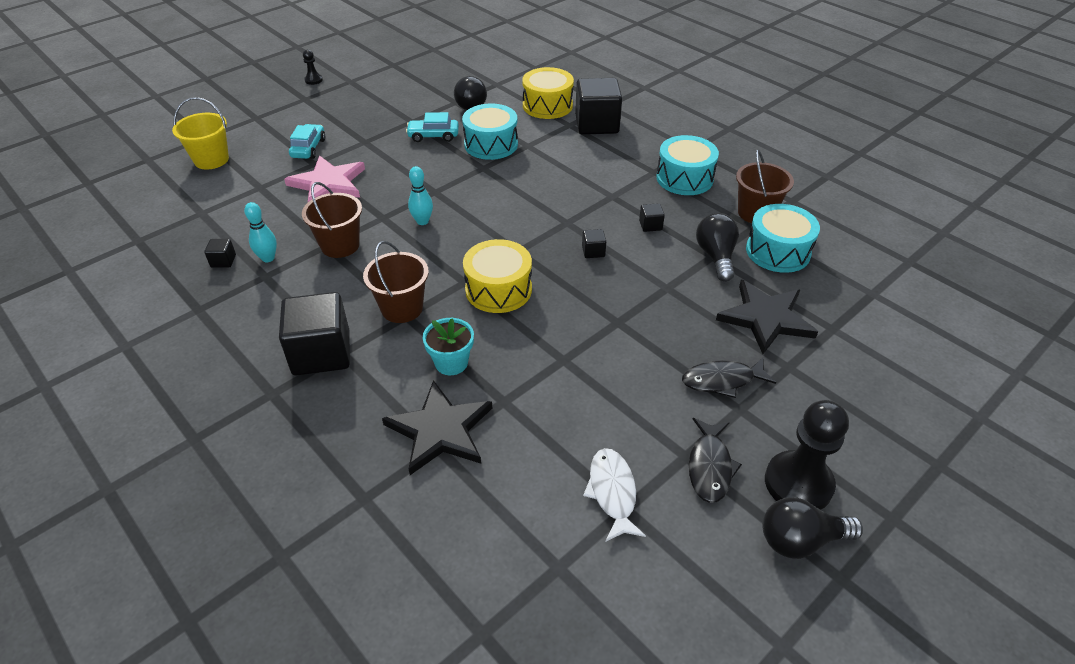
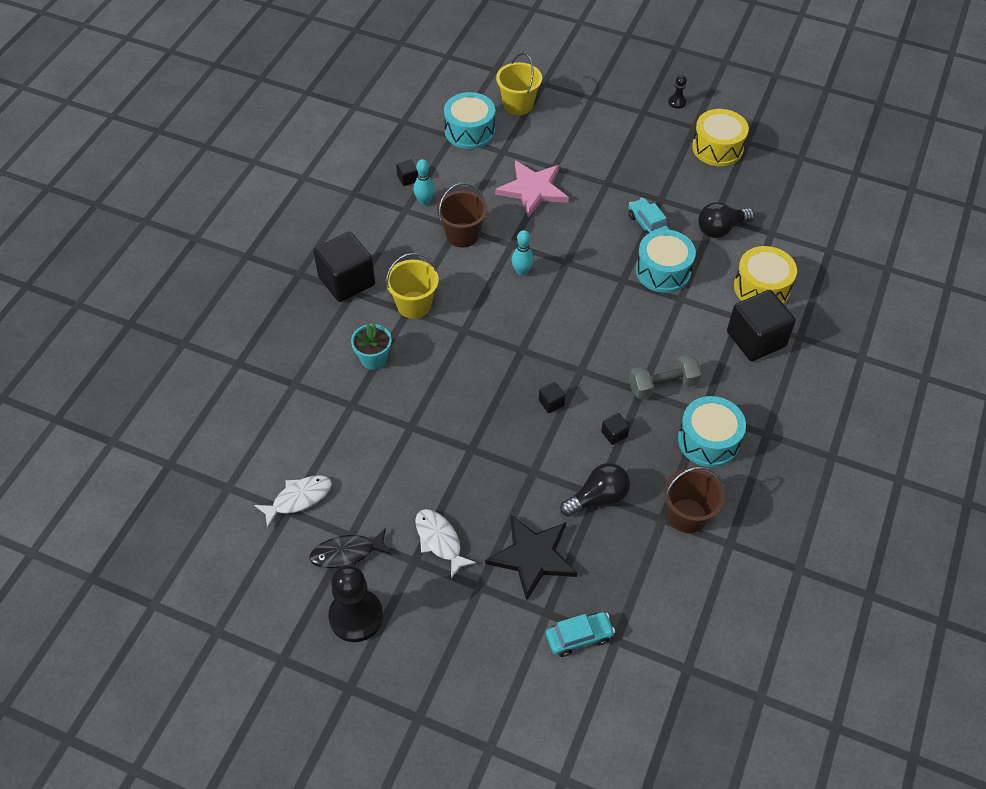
camera: 65 degrees right, 10 degrees up
turquoise car [289,124,325,159] -> turquoise car moved to [546,612,615,657]
brown bucket [363,241,429,323] -> yellow bucket [386,253,439,319]
black star [382,380,492,475] -> none
yellow drum [463,239,532,313] -> yellow drum moved to [692,109,749,166]
black fish [682,358,776,398] -> white fish [415,509,476,578]
turquoise drum [746,204,820,273] -> turquoise drum moved to [444,92,495,149]
black light bulb [762,497,863,559] -> none
none -> grey dumbbell [629,354,701,399]

